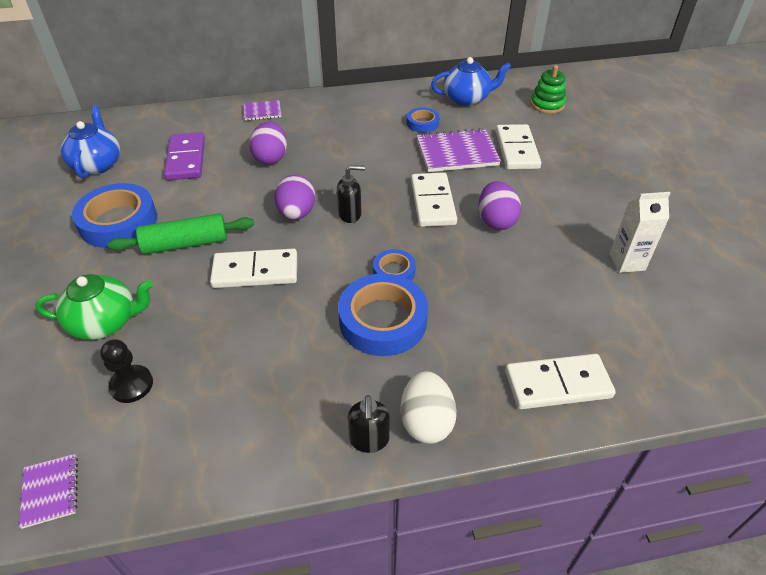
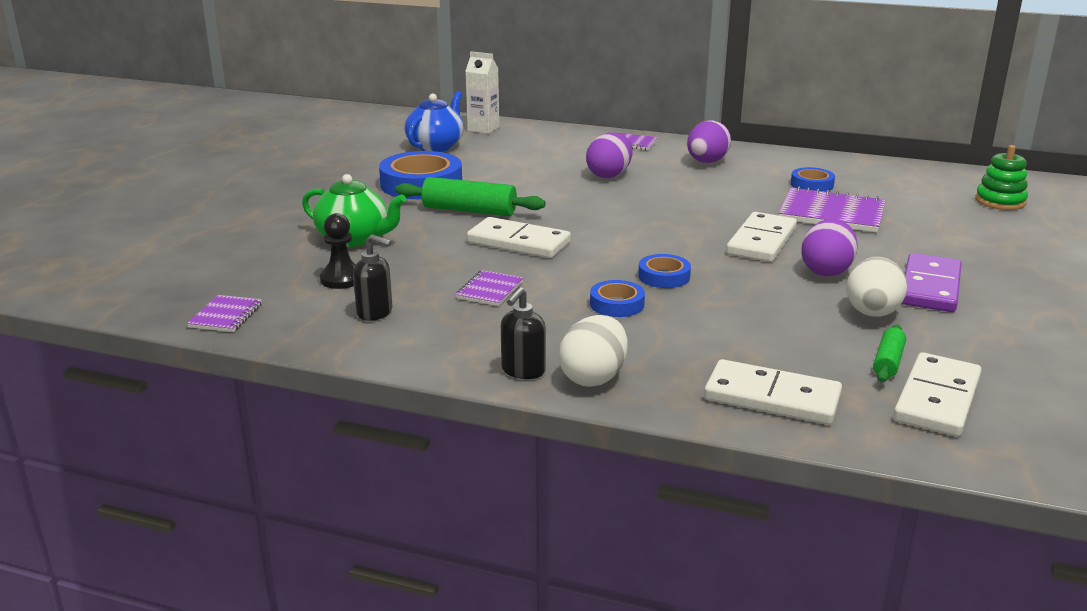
camera: 30 degrees right, 20 degrees down
purple domino [164,132,205,180] -> purple domino moved to [902,253,962,312]
purple egg [274,175,315,220] -> purple egg moved to [687,121,731,163]
black soap dispenser [337,165,365,223] -> black soap dispenser moved to [353,234,392,321]
blue tape [338,273,428,356] -> blue tape [590,280,645,317], size x0.52
blue teapot [431,57,511,106] -> none
white domino [496,124,541,170] -> white domino moved to [893,352,982,437]
white carton [609,192,670,273] -> white carton moved to [465,51,499,134]
none -> purple notebook [456,270,523,306]
none -> white egg [846,257,907,317]
none -> green rolling pin [873,325,906,382]

